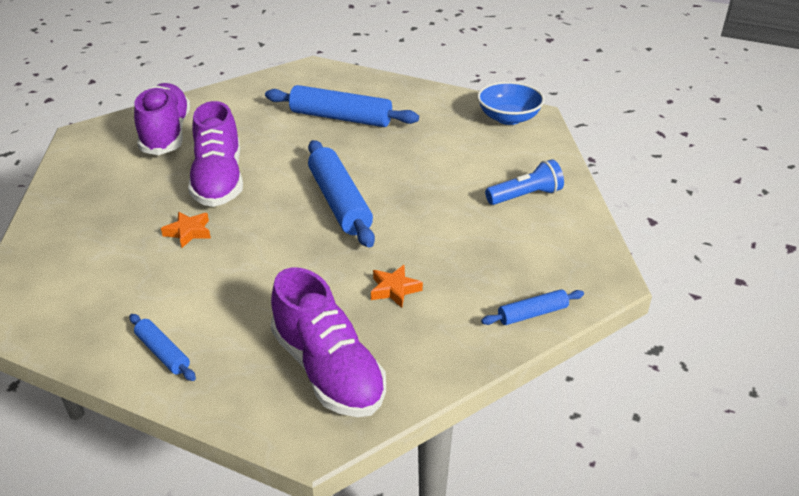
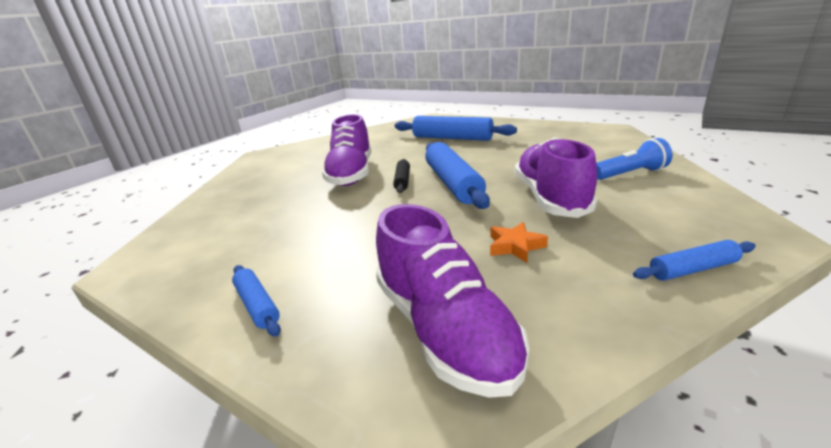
camera: 10 degrees right, 10 degrees down
purple shoe [134,83,190,155] -> purple shoe moved to [515,137,598,218]
orange star [161,212,211,248] -> none
blue bowl [477,82,545,125] -> none
none -> black rolling pin [393,159,410,193]

